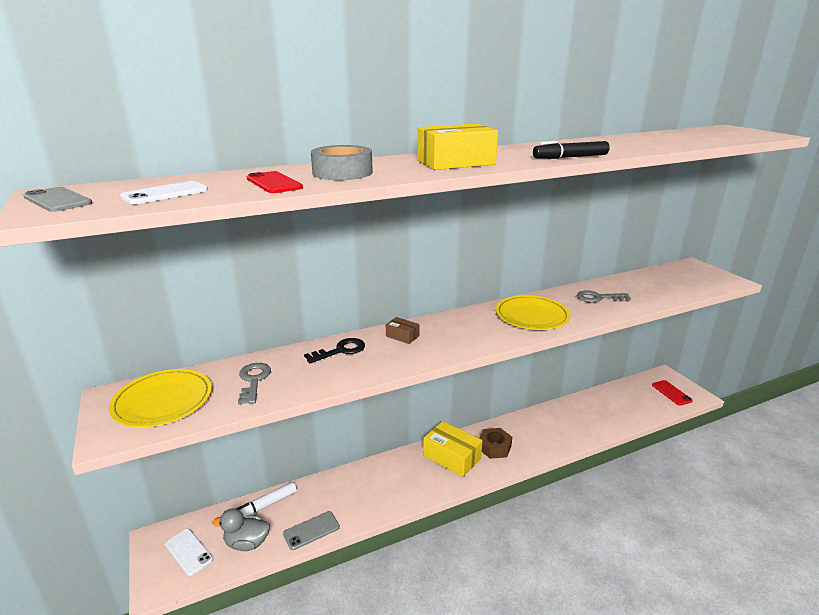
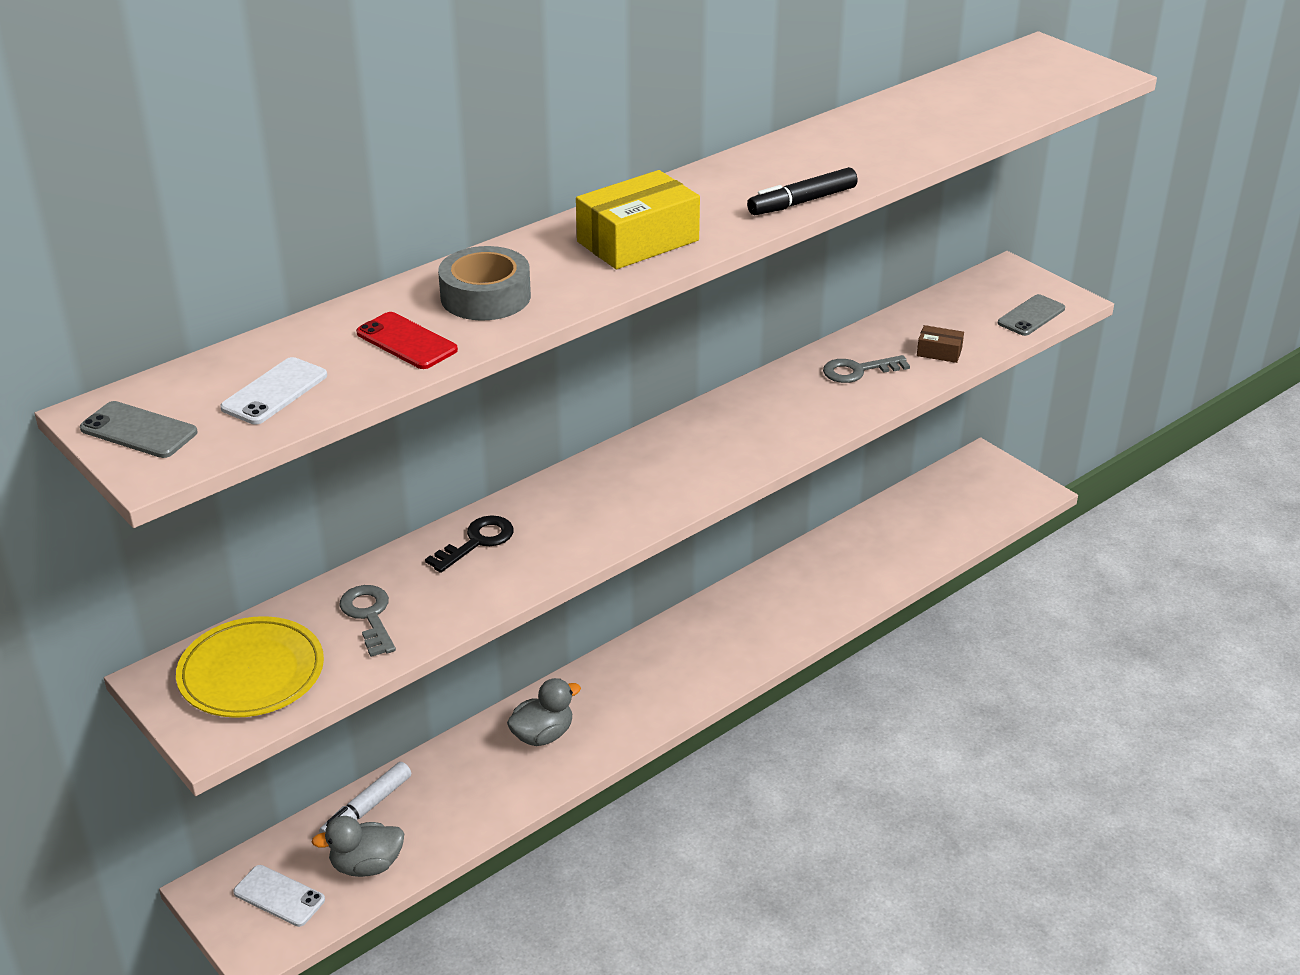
camera: 15 degrees left, 10 degrees up
grey phone [283,511,340,550] -> grey phone moved to [998,294,1065,336]
brown box [386,317,420,344] -> brown box moved to [917,325,964,363]
yellow box [423,421,483,477] -> none
brown nut [479,428,512,459] -> none
yellow plate [496,295,570,330] -> none
red phone [652,380,693,406] -> none
none -> grey duck [507,678,581,746]

